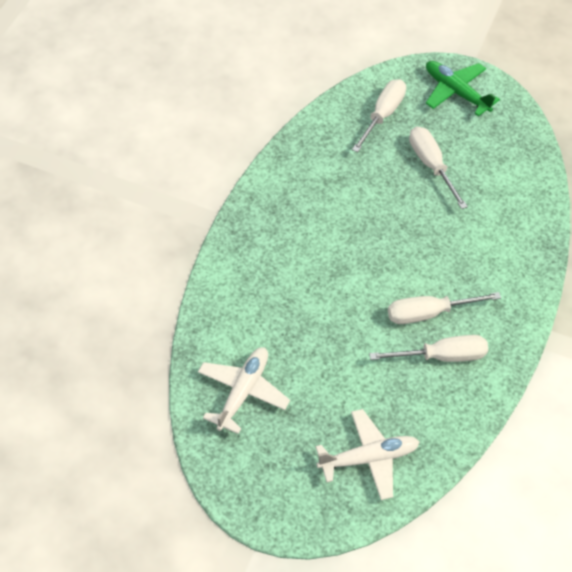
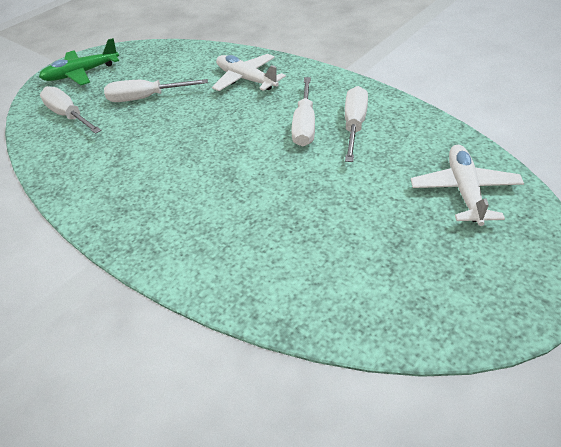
camera: 65 degrees left, 10 degrees down
white plane [198,347,290,434] -> white plane moved to [212,54,286,91]

